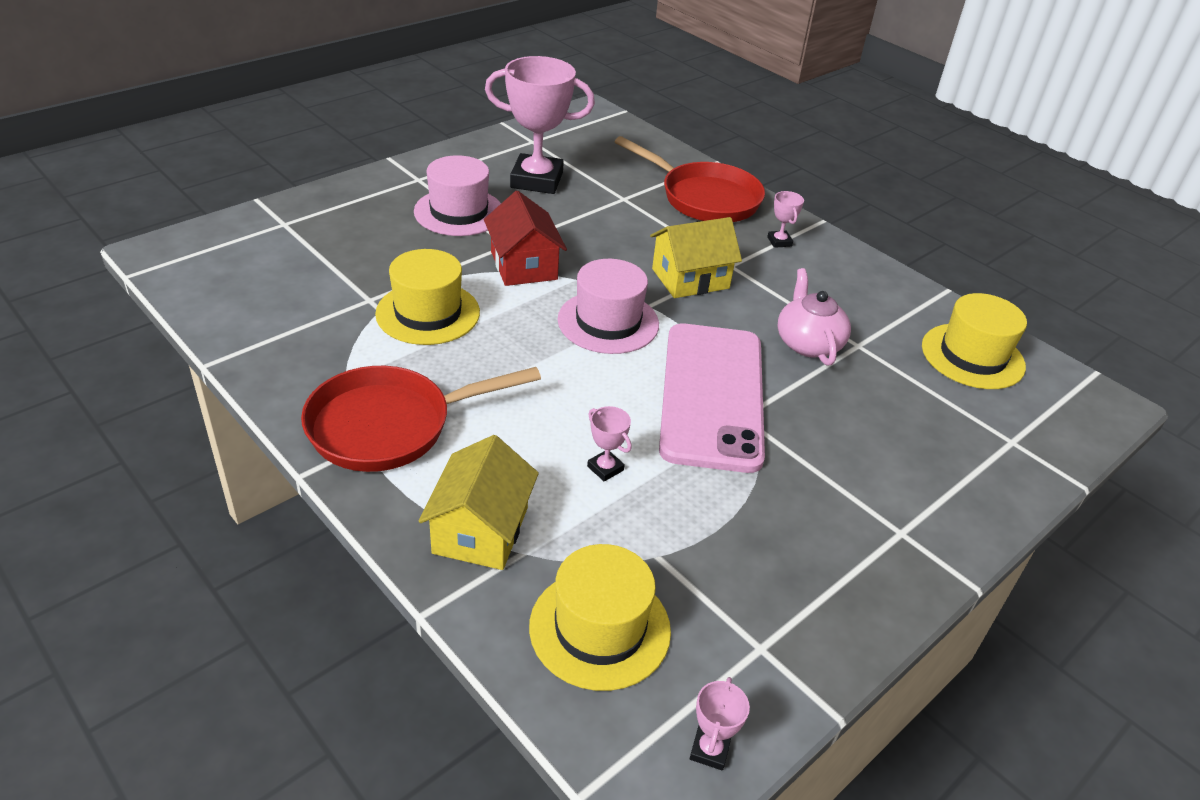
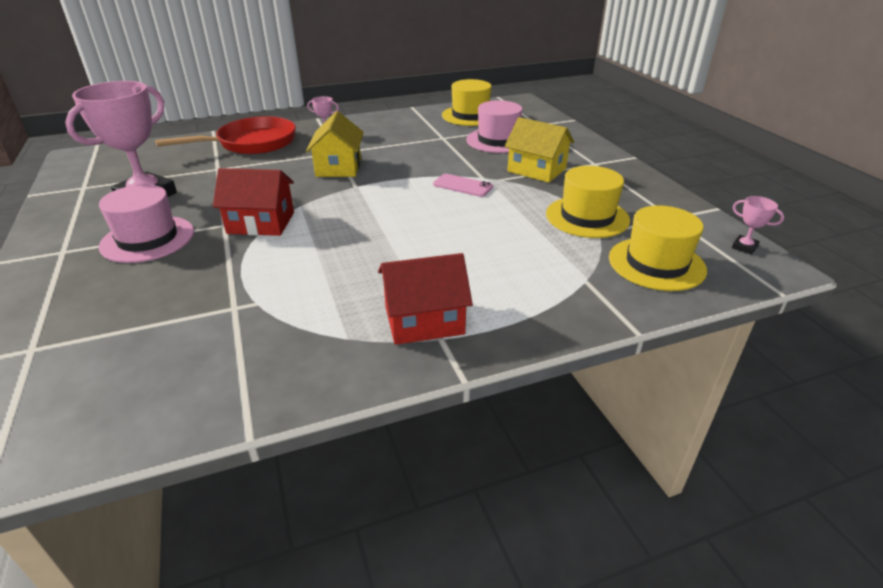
camera: 65 degrees left, 5 degrees down
red pan [301,366,541,472] -> red house [378,253,473,345]
yellow hat [375,249,480,345] -> yellow hat moved to [546,166,630,238]
yellow house [418,435,539,570] -> yellow house moved to [505,117,574,183]
pink hat [557,259,659,354] -> pink hat moved to [466,100,523,153]
pink trophy [587,406,632,482] -> none
pink phone [659,323,765,473] -> pink phone [433,174,493,197], size x0.41
pink teapot [778,268,851,366] -> none

